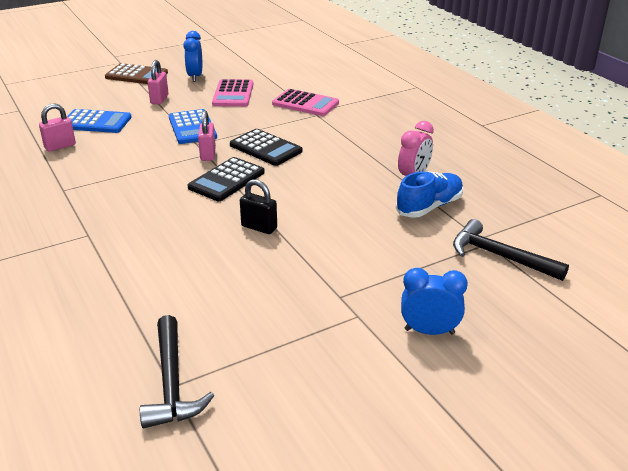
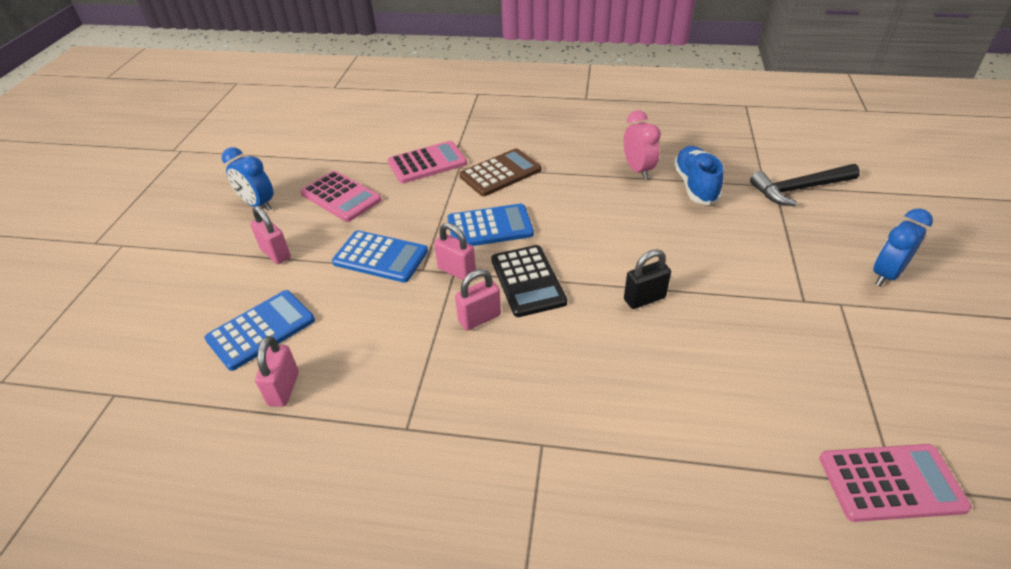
camera: 50 degrees left, 10 degrees up
brown calculator [105,63,168,84] -> brown calculator moved to [459,148,541,196]
black hammer [140,315,214,428] -> pink calculator [819,444,972,522]
black calculator [230,129,303,166] -> blue calculator [447,204,534,246]
none -> pink padlock [455,269,501,330]

